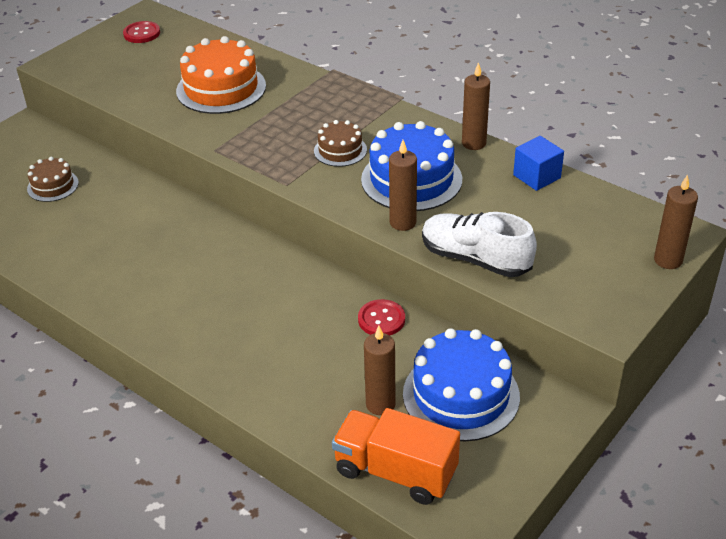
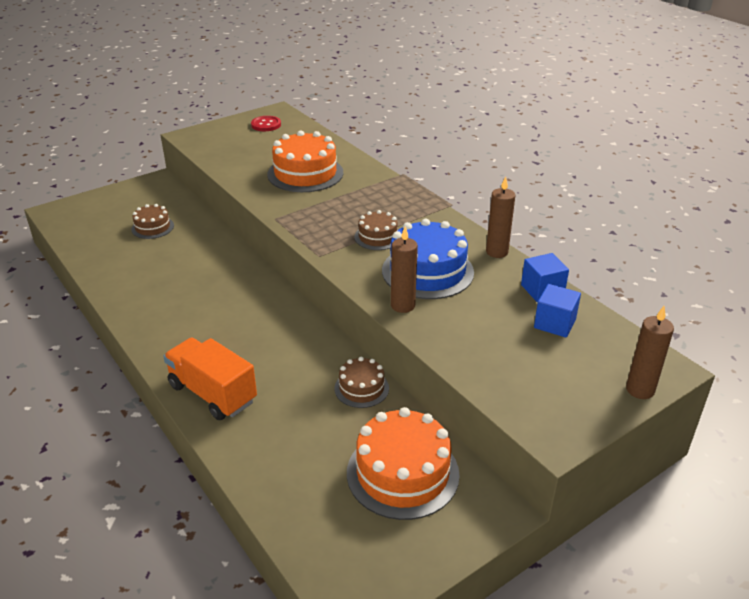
camera: 15 degrees right, 5 degrees down
orange truck [332,408,460,505] -> orange truck moved to [163,337,257,420]
red button [358,299,405,335] -> brown cake [335,357,389,408]
brown candle [364,326,396,415] -> none
blue cake [403,328,520,441] -> orange cake [347,407,460,520]
white shoe [422,212,537,277] -> none
none -> blue cube [534,284,581,338]

